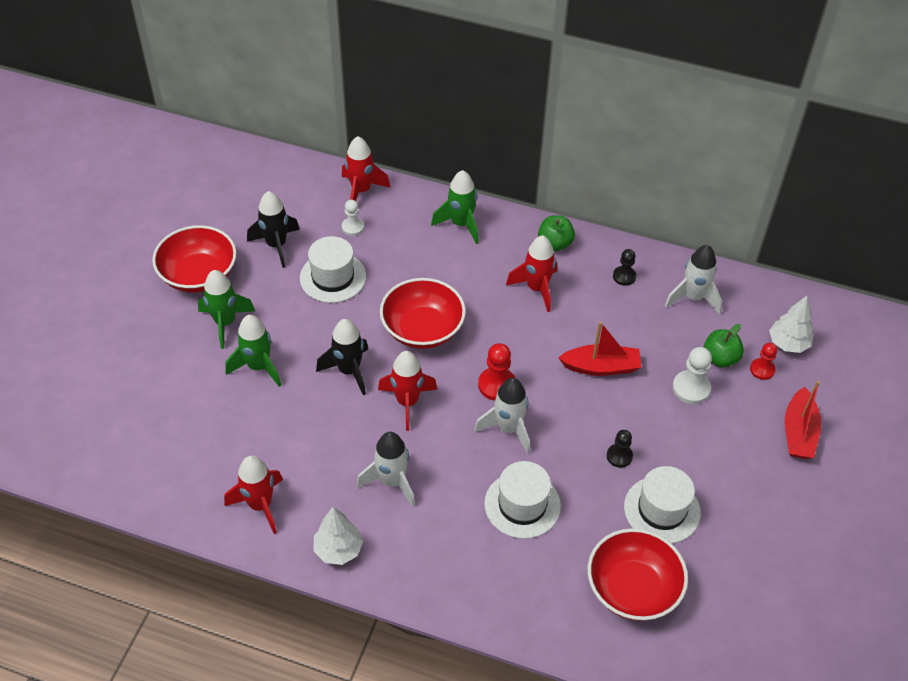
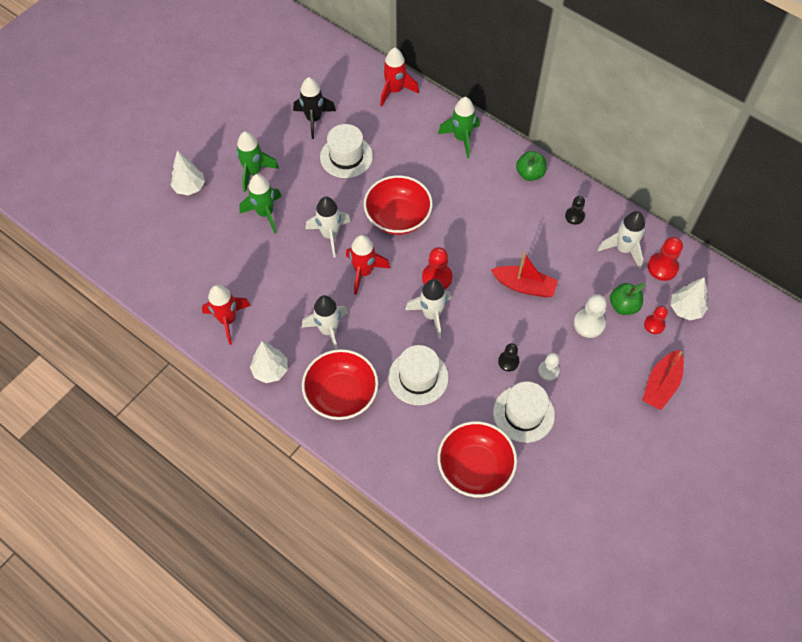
camera: 20 degrees right, 10 degrees up
red bowl [152,225,237,293] -> red bowl moved to [302,349,378,420]
black rocket [316,319,368,395] -> white rocket [306,197,351,257]
white pawn [342,200,364,236] -> white pawn moved to [538,353,560,381]
red rocket [506,235,557,312] -> none
none -> white tree [170,150,205,195]
none -> red pawn [648,237,683,281]

